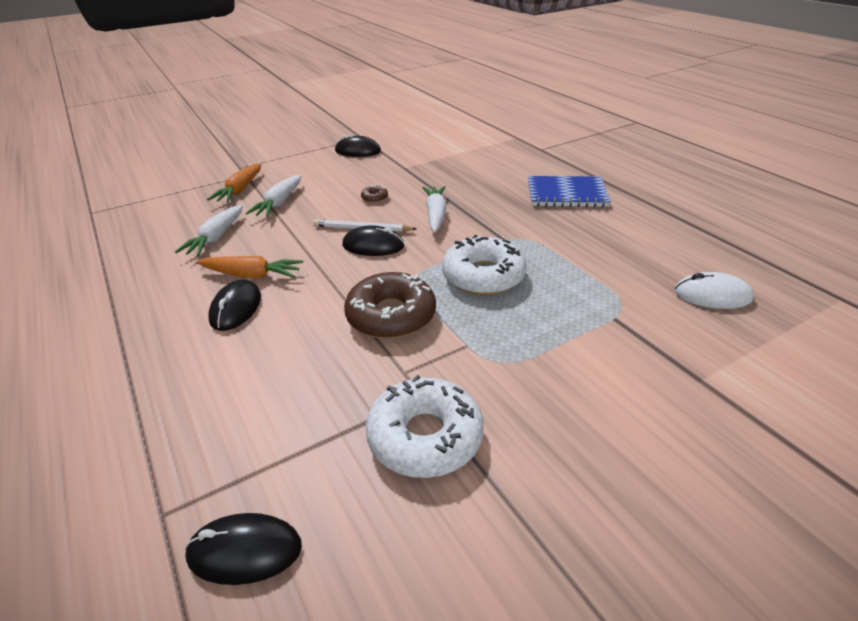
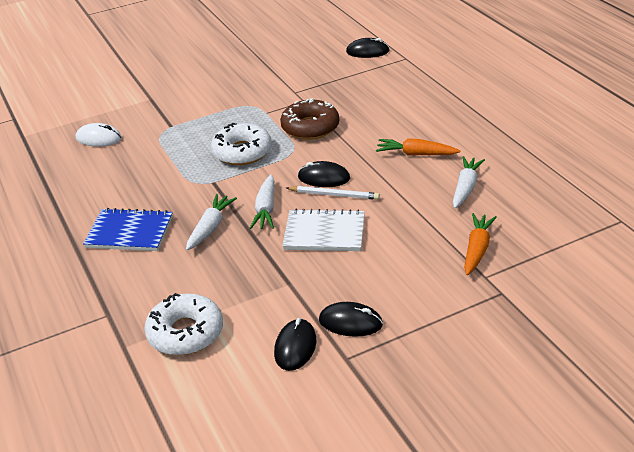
camera: 175 degrees left, 0 degrees up
black mouse [208,280,261,331] -> black mouse moved to [274,318,316,371]
white carrot [246,175,301,217] -> white carrot moved to [186,194,237,251]
brown donut [361,185,388,203] -> white notebook [282,209,365,251]
white donut [366,375,484,478] -> white donut moved to [144,293,223,356]

